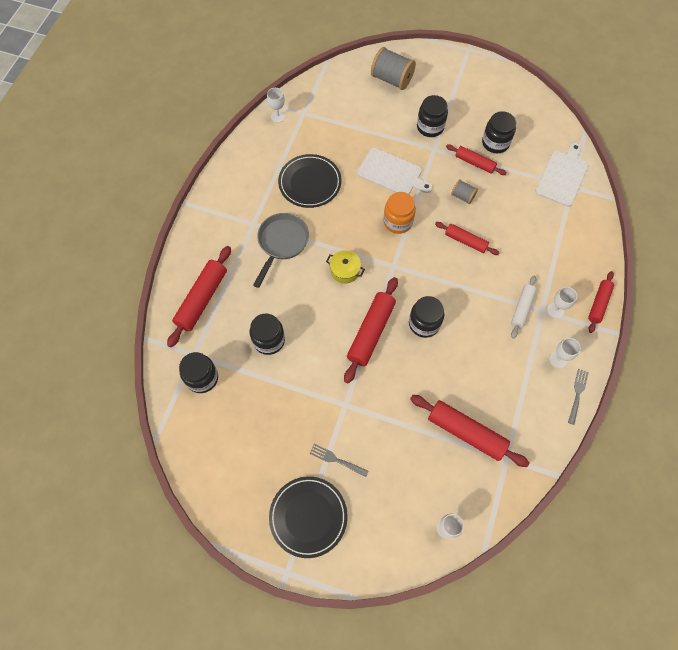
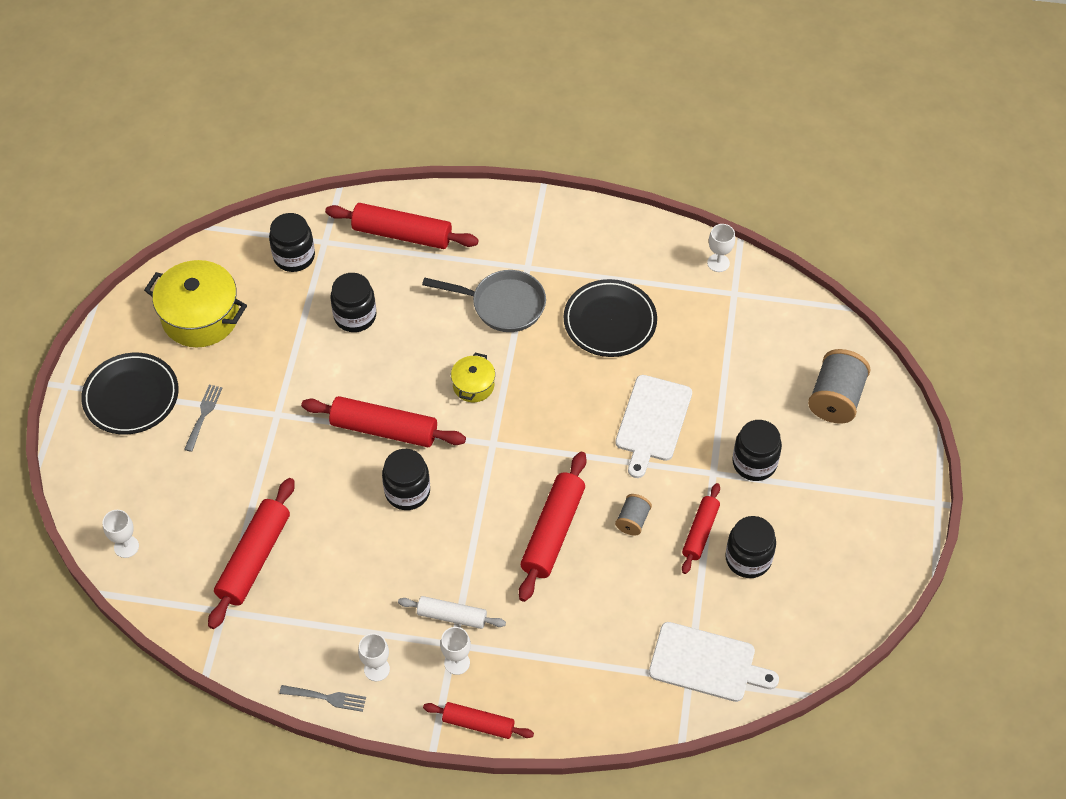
camera: 80 degrees right, 10 degrees down
orange jar [383,192,416,234] -> none
red rolling pin [435,222,499,255] -> red rolling pin [519,452,587,602], size x1.64
none -> yellow pot [144,260,247,347]

